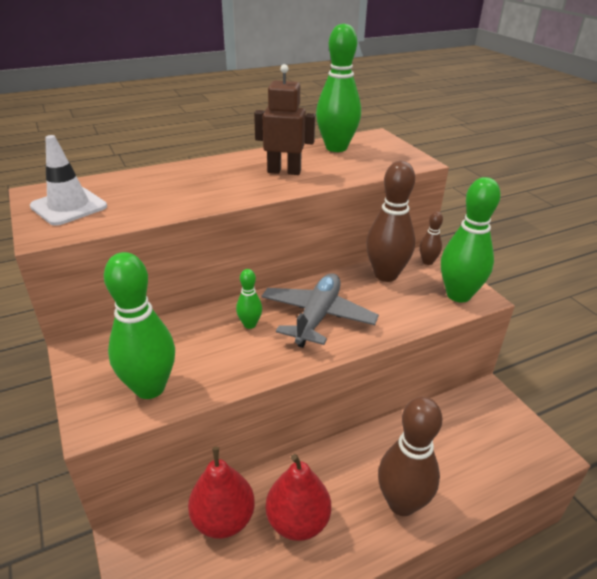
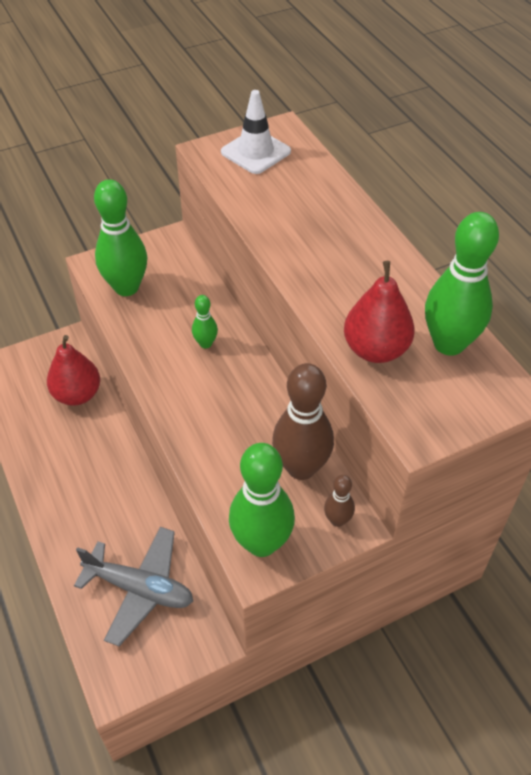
camera: 90 degrees right, 15 degrees up
brown robot [254,64,315,175] -> none
grey plane [261,273,379,348] -> grey plane moved to [74,527,193,646]
red pear [266,454,331,541] -> red pear moved to [344,261,415,363]
brown bowling pin [378,397,442,516] -> none

